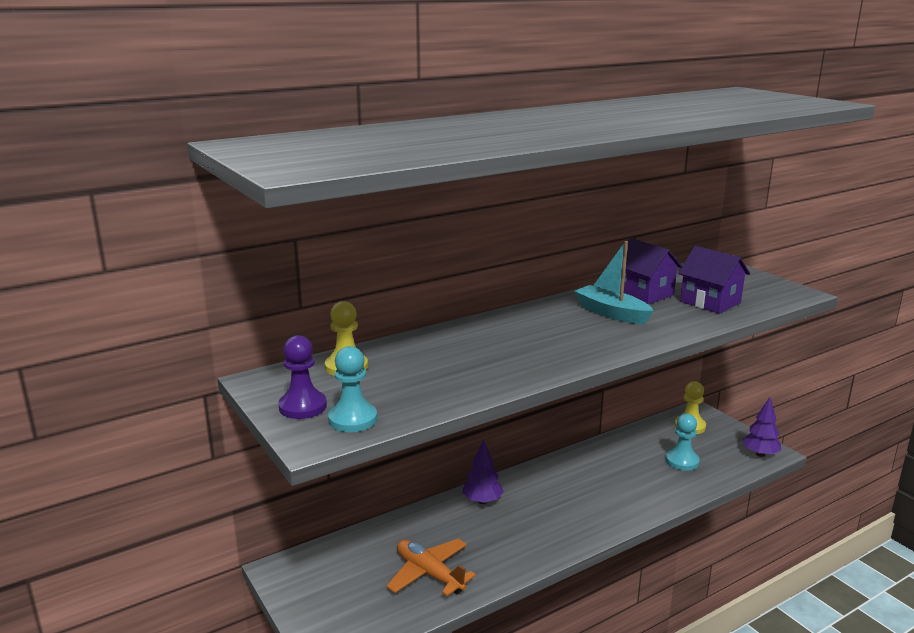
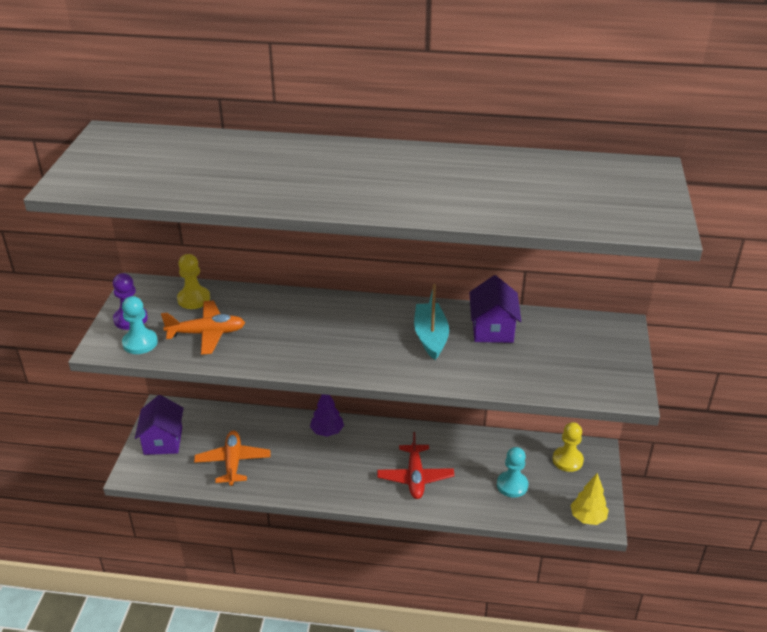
camera: 40 degrees right, 15 degrees up
purple house [678,246,750,314] -> purple house moved to [135,395,183,455]
purple tree [742,397,781,457] -> yellow tree [570,473,609,525]
none -> orange plane [161,301,245,355]
none -> red plane [377,432,454,499]

